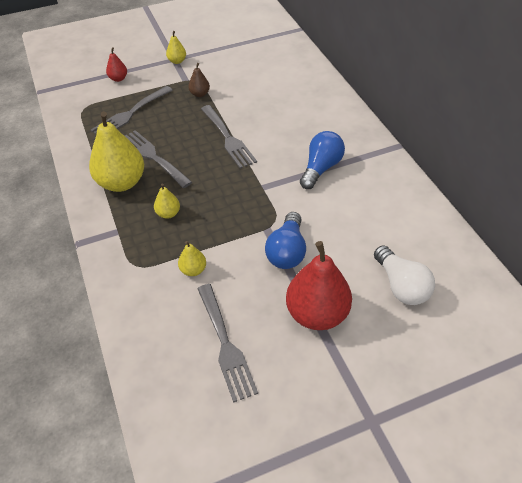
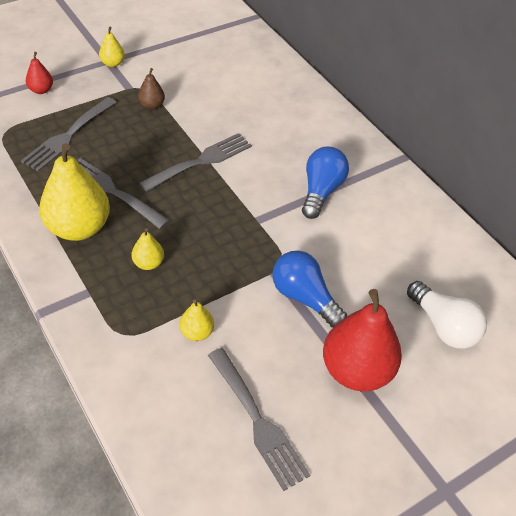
camera: 15 degrees left, 0 degrees up
grey fork [201,105,257,169] -> grey fork turned 90 degrees counterclockwise [139,133,252,192]
blue light bulb [265,212,306,269] -> blue light bulb turned 135 degrees clockwise [272,251,347,328]

